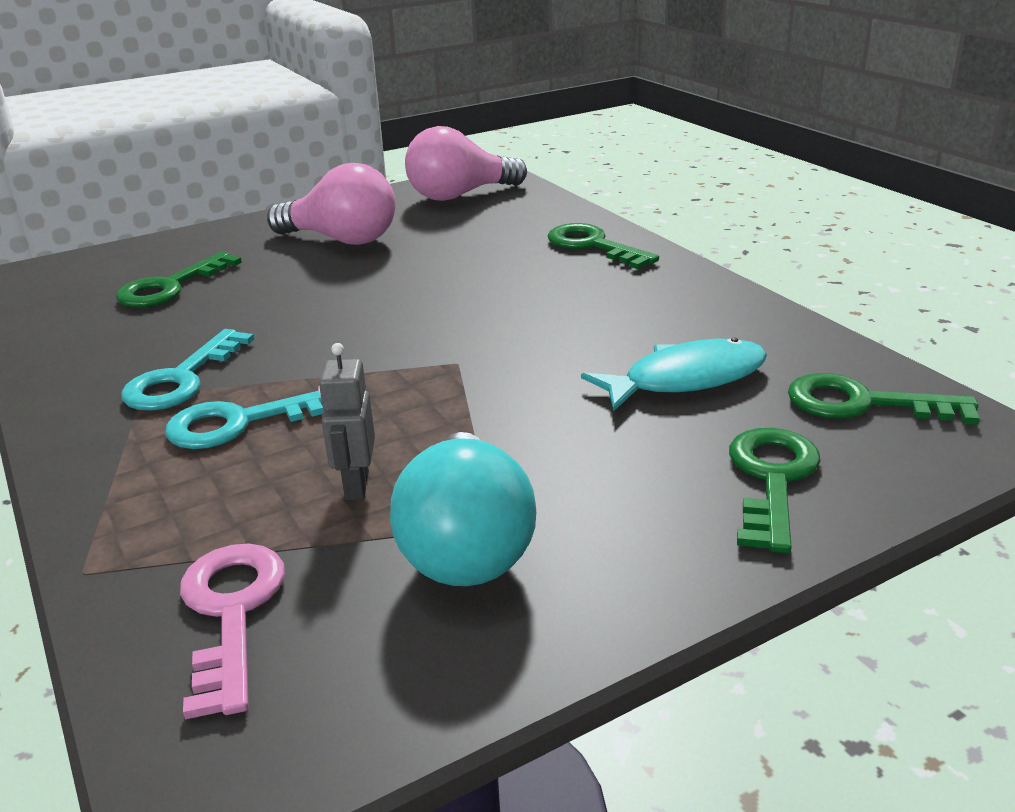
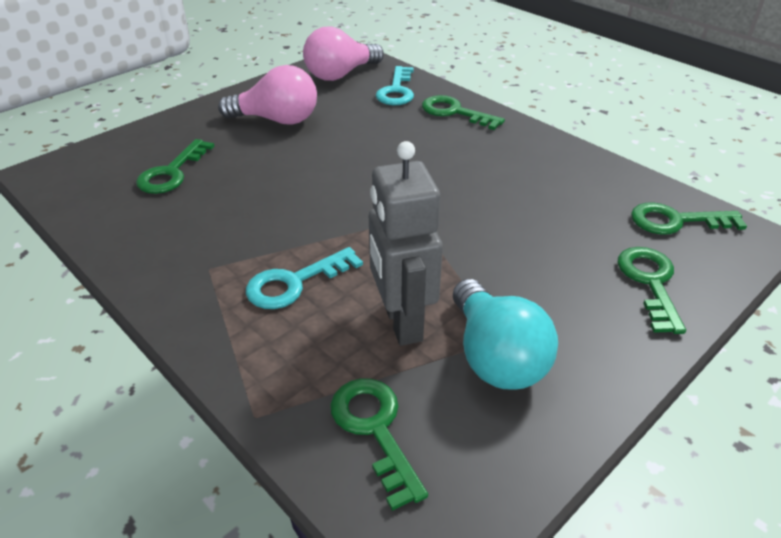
camera: 15 degrees left, 10 degrees up
turquoise key [121,329,254,411] -> turquoise key moved to [376,66,414,105]
pink key [180,543,285,719] -> green key [330,378,428,511]
grey robot [318,343,375,500] -> grey robot [369,141,443,346], size x1.93
turquoise fish [581,338,767,411] -> none

